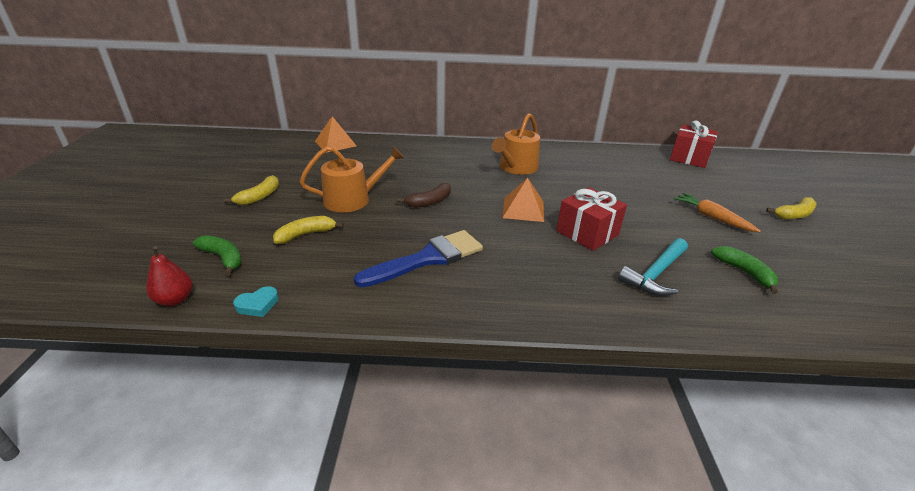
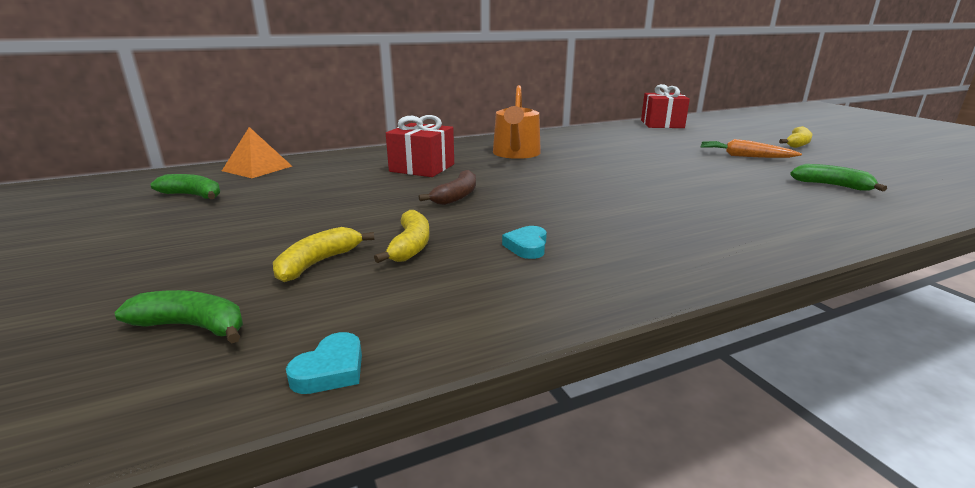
camera: 25 degrees left, 10 degrees down
red pear [146,246,193,306] -> none
yellow banana [224,175,279,205] -> yellow banana moved to [374,210,430,263]
orange watering can [300,146,405,212] -> none
blue brush [354,230,483,287] -> turquoise heart [502,226,547,259]
orange pyramid [503,178,544,222] -> none
red gift [556,187,627,251] -> red gift moved to [386,115,454,177]
turquoise hammer [618,238,688,296] -> none
none -> green banana [150,174,220,199]

